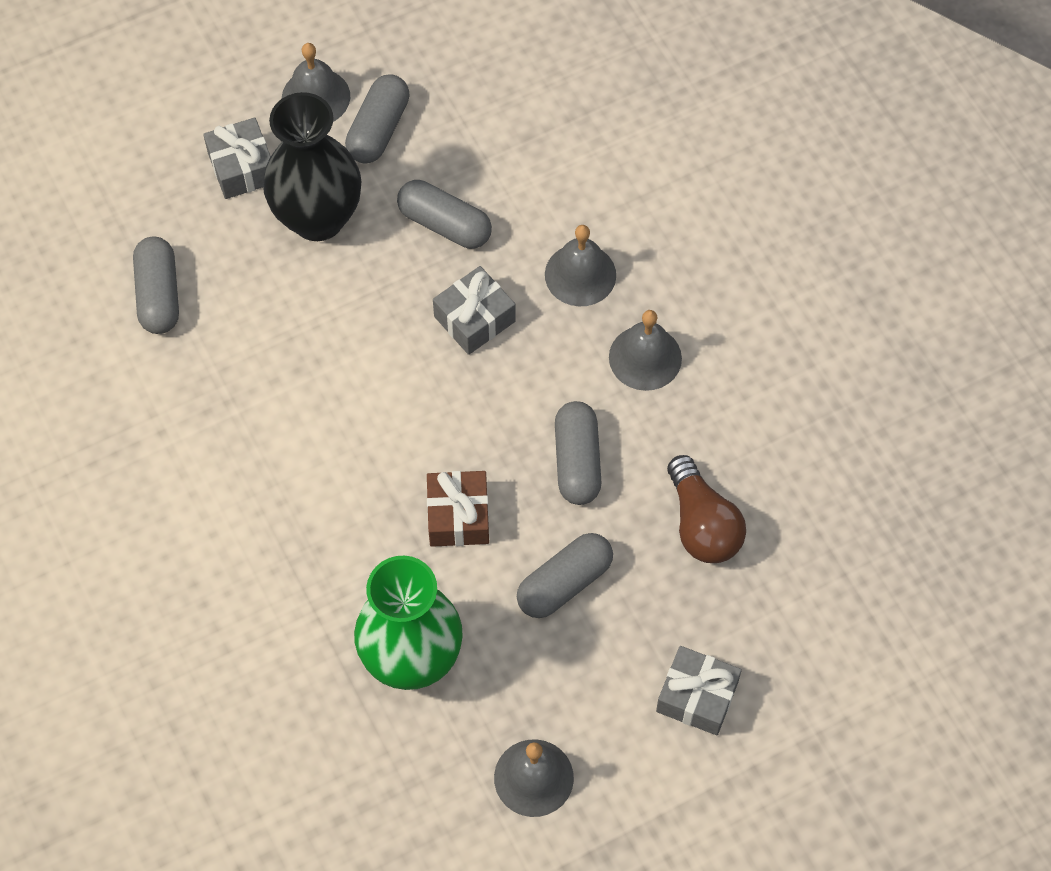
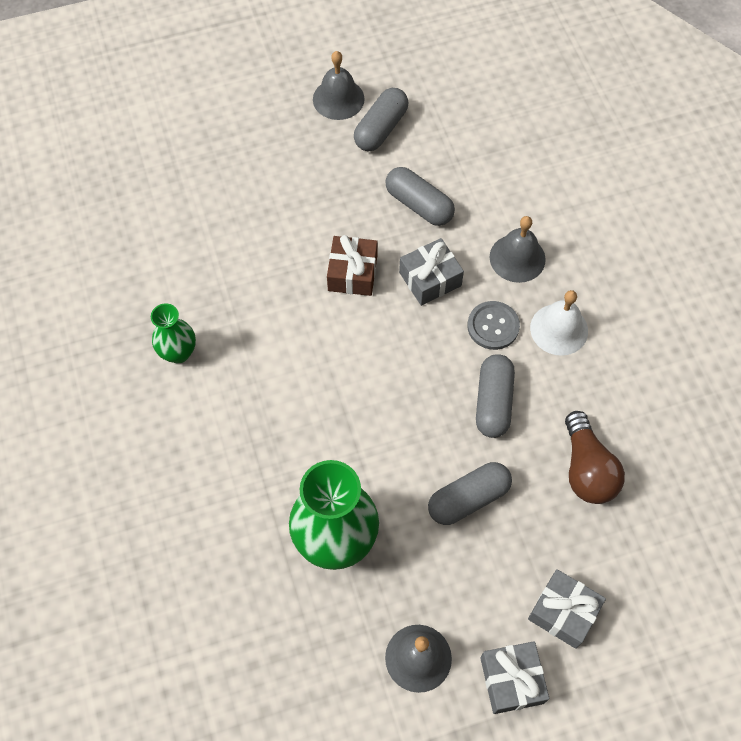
camera: 10 degrees right, 0 degrees up
grey capsule [133,237,179,334] -> none
grey gift [203,117,271,199] -> grey gift moved to [480,641,549,714]
black vase [263,92,361,241] -> none
brown gift [427,471,489,547] -> brown gift moved to [327,235,378,296]
grey bell [609,310,682,391] -> white bell [530,290,588,356]
none -> green vase [151,303,196,363]
none -> grey button [467,301,520,350]

